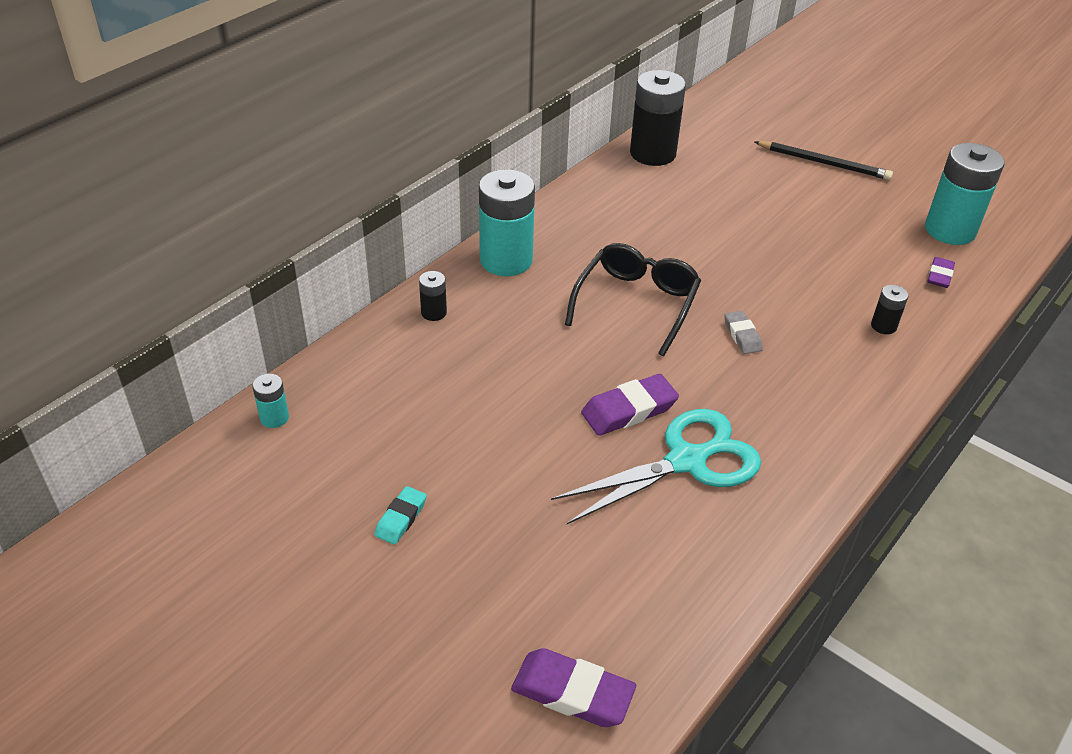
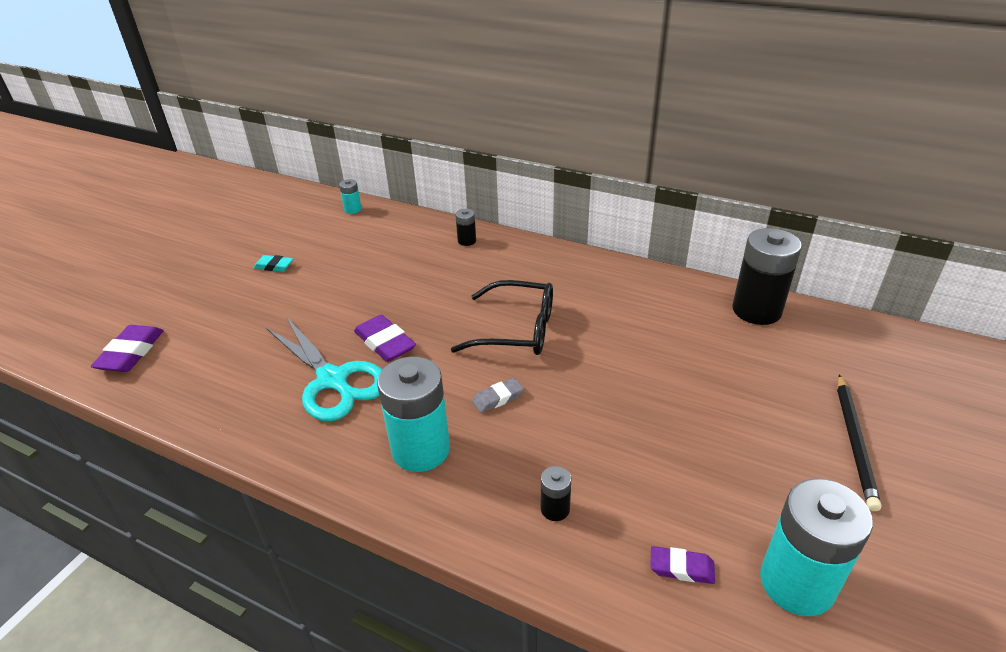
camera: 80 degrees right, 5 degrees down
turquoise battery [479,169,535,276] -> turquoise battery moved to [377,356,450,472]

